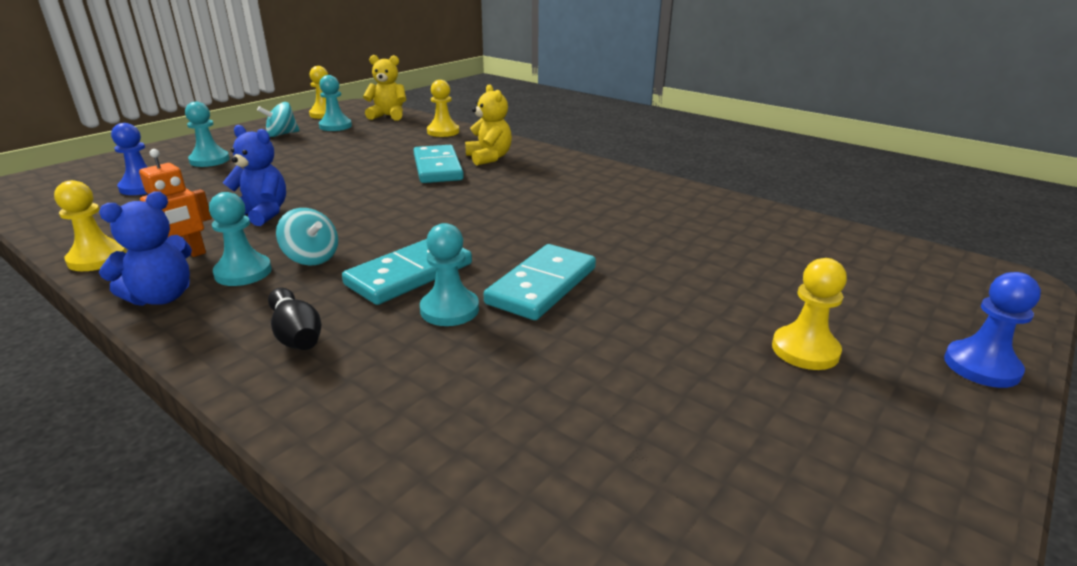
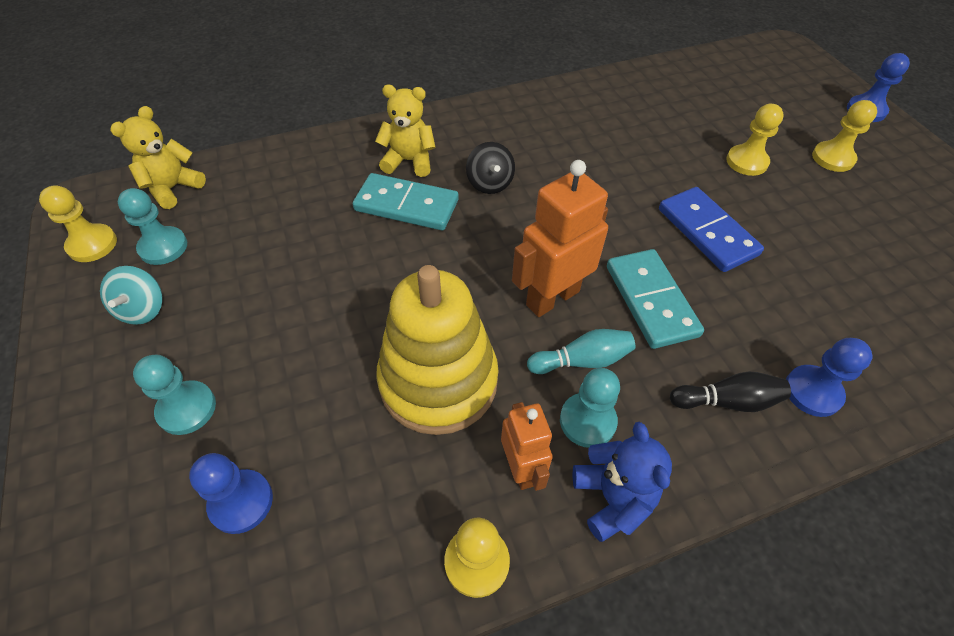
camera: 60 degrees left, 25 degrees up
blue teddy bear [223,125,286,226] -> yellow stacking toy [376,265,499,435]
turquoise spinning top [276,208,338,265] -> turquoise bowling pin [527,329,635,374]
turquoise pawn [420,223,479,326] -> none
yellow pawn [427,80,459,137] -> yellow pawn moved to [726,104,784,176]
turquoise domino [484,244,596,320] -> blue domino [659,187,764,272]
none -> black spinning top [466,142,515,194]
none -> orange robot [512,160,608,317]
none -> blue pawn [786,338,873,417]

